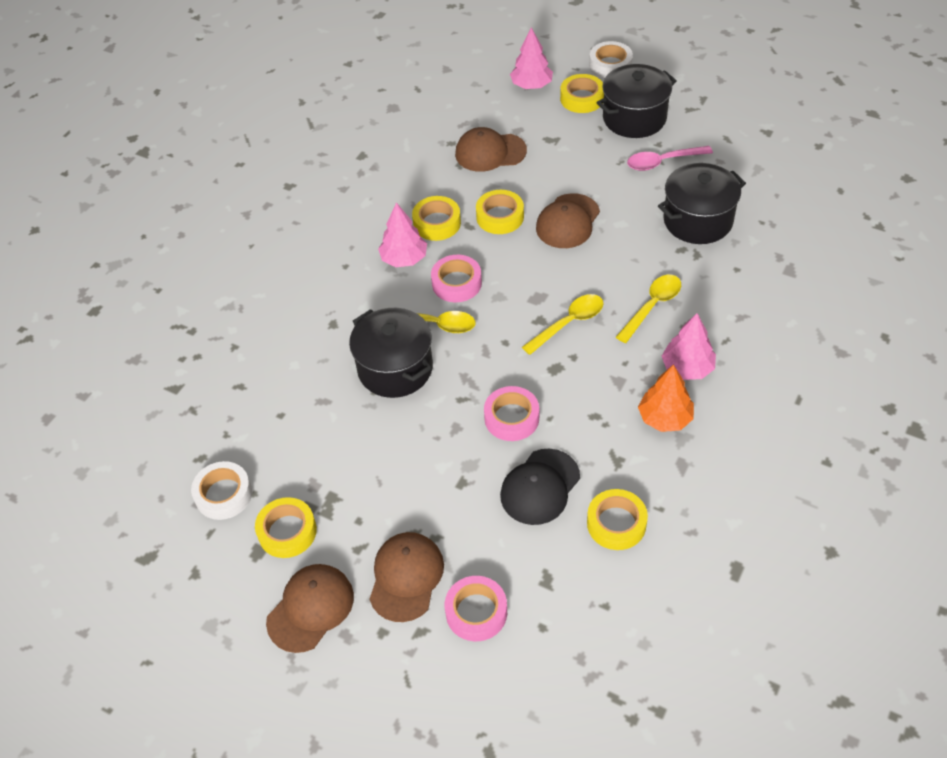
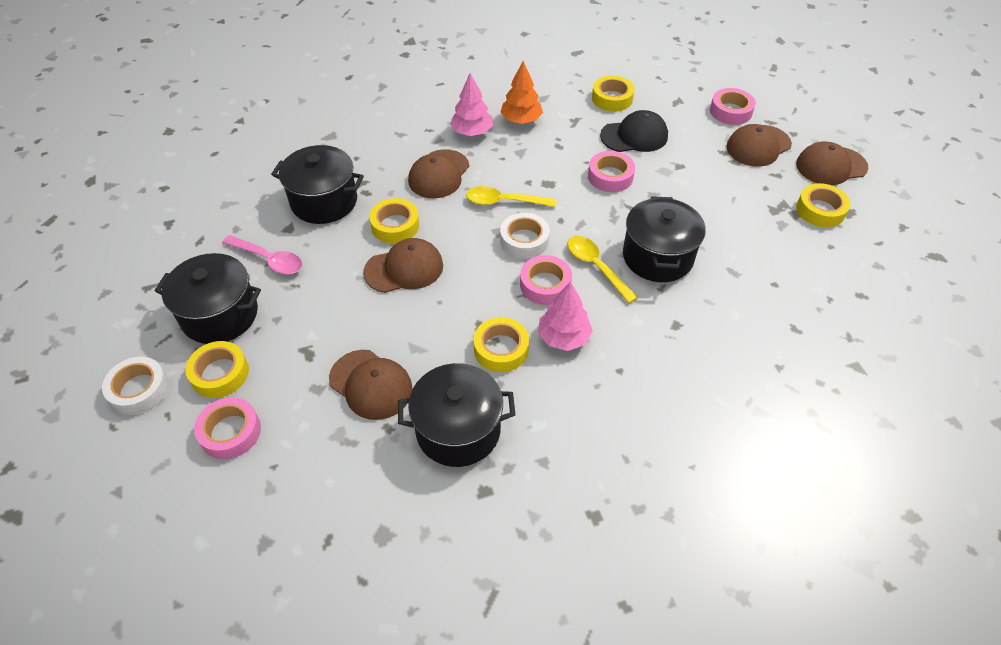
camera: 140 degrees left, 0 degrees up
white tape [191,461,252,520] -> white tape moved to [500,213,550,259]
yellow tape [476,190,524,234] -> yellow tape moved to [369,198,419,243]
pink tree [510,27,553,89] -> pink tape [194,397,261,459]
yellow spoon [616,275,681,343] -> brown cap [408,149,469,198]
none -> black pot [398,363,515,467]

